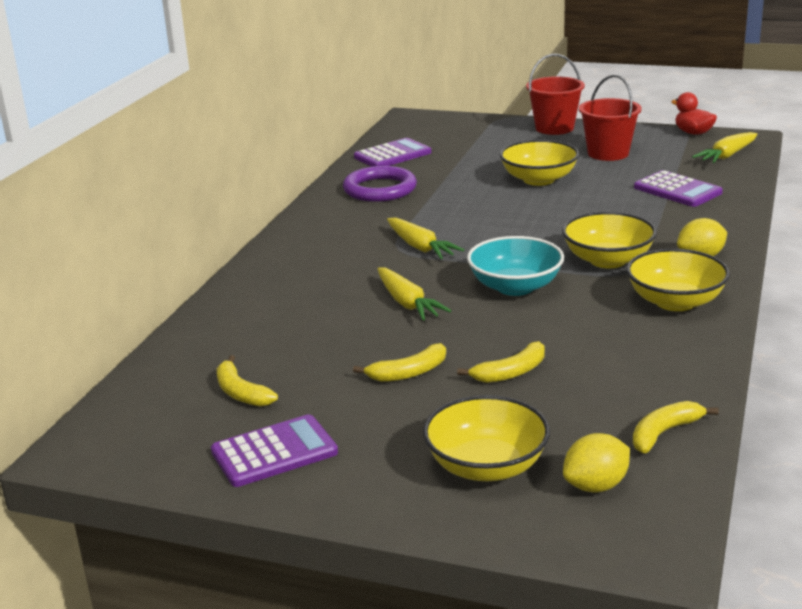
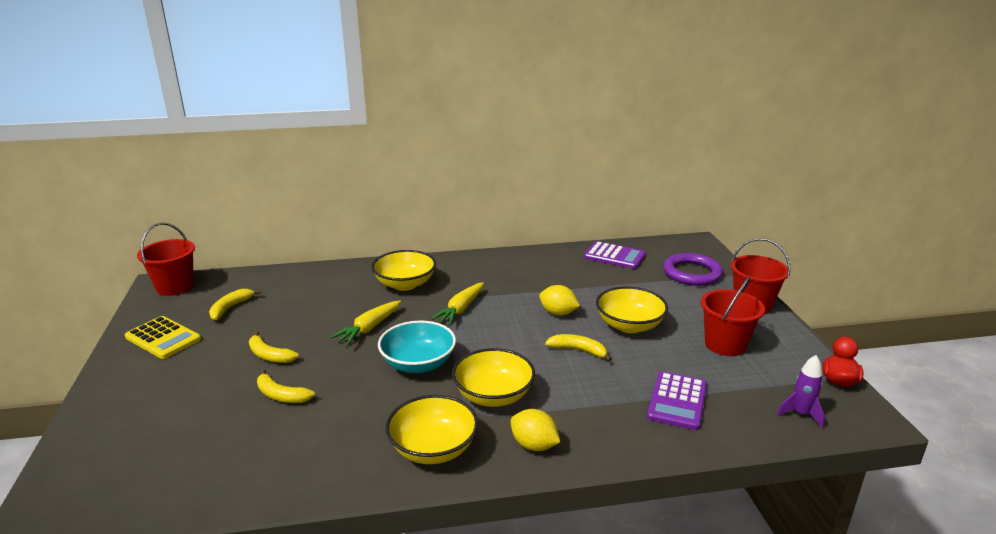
camera: 60 degrees right, 0 degrees up
purple calculator [211,414,338,487] -> yellow calculator [125,316,201,359]
purple ring [343,166,417,202] -> purple ring moved to [663,253,723,286]
yellow bowl [423,395,550,481] -> yellow bowl moved to [371,250,436,291]
yellow lemon [563,433,630,492] -> yellow lemon moved to [539,285,580,316]
yellow banana [633,401,719,453] -> yellow banana moved to [545,334,612,362]
yellow carrot [692,132,757,163] -> purple rocket [777,355,825,428]
none -> red bucket [137,223,195,296]

